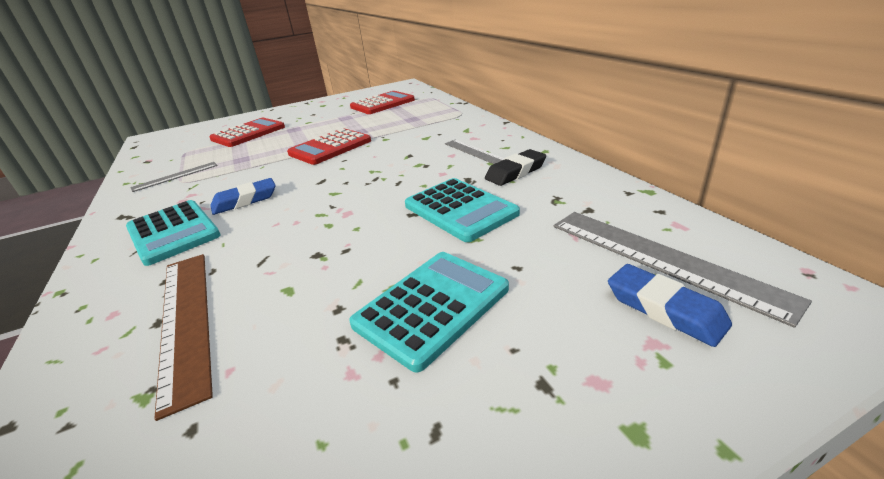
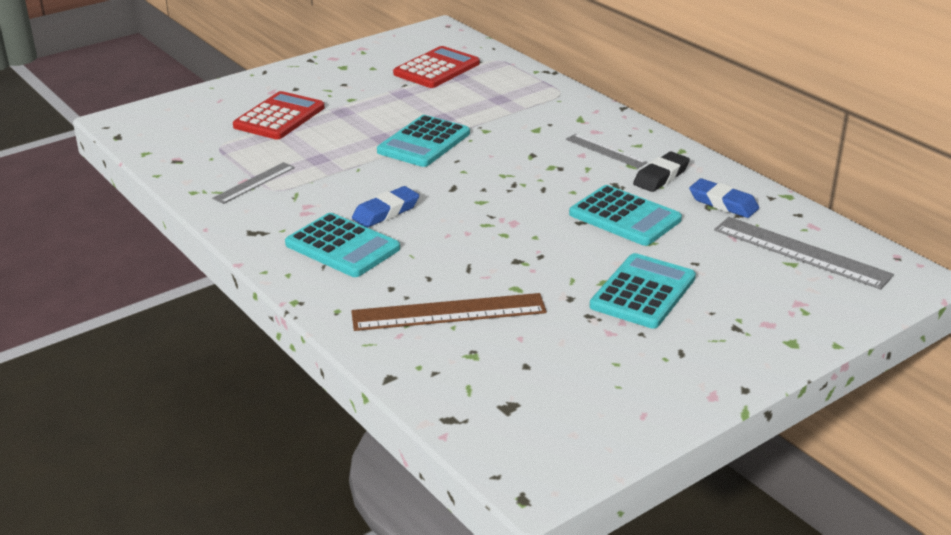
camera: 15 degrees left, 0 degrees up
brown ruler [154,254,213,421] -> brown ruler turned 60 degrees counterclockwise [351,293,547,331]
red calculator [287,128,371,165] -> turquoise calculator [377,115,470,167]
blue eraser [608,264,732,347] -> blue eraser moved to [689,178,759,218]

